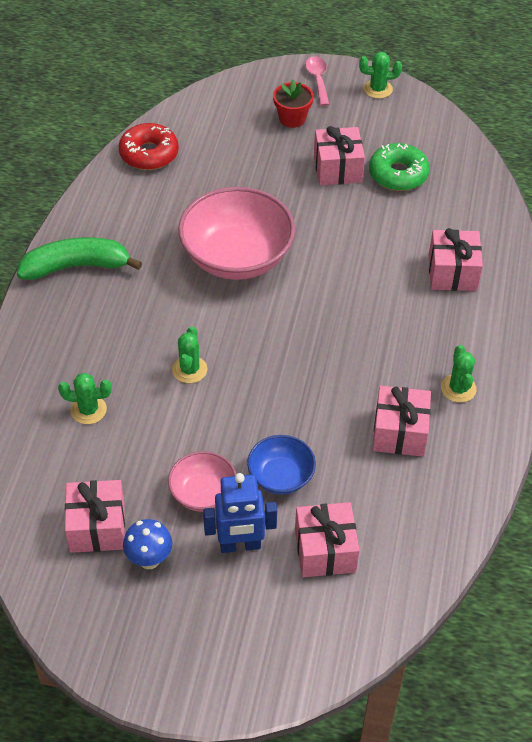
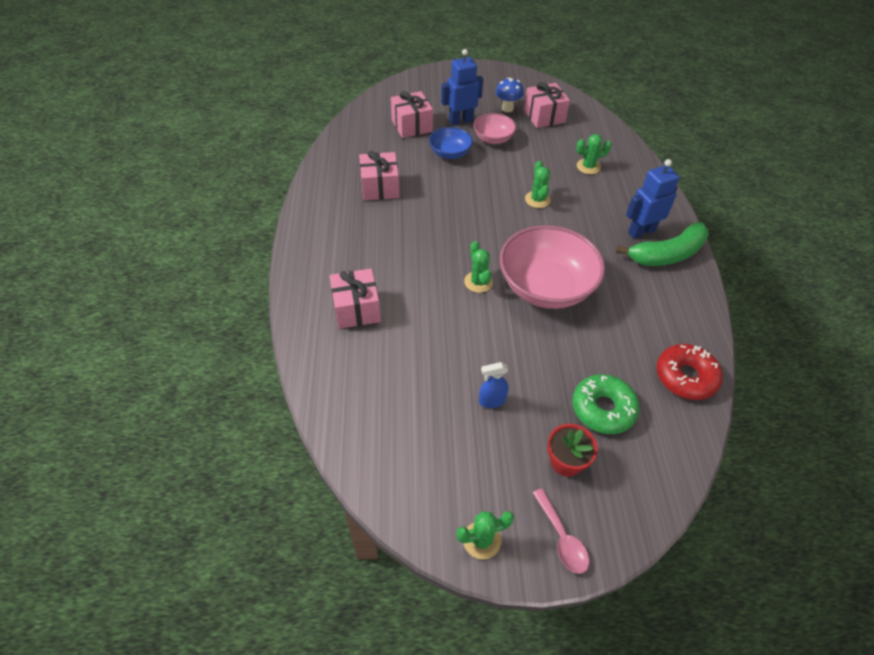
camera: 165 degrees right, 0 degrees up
pink gift [314,126,365,186] -> blue spray bottle [479,362,509,408]
green donut [369,143,430,191] -> green donut moved to [572,374,640,434]
green cactus [441,345,477,403] -> green cactus moved to [464,241,493,293]
none -> blue robot [626,159,680,239]

